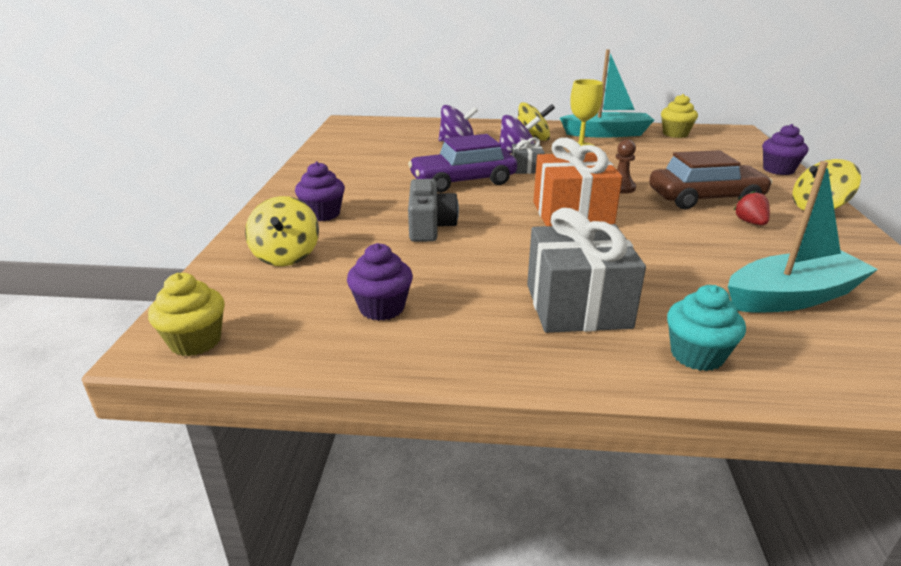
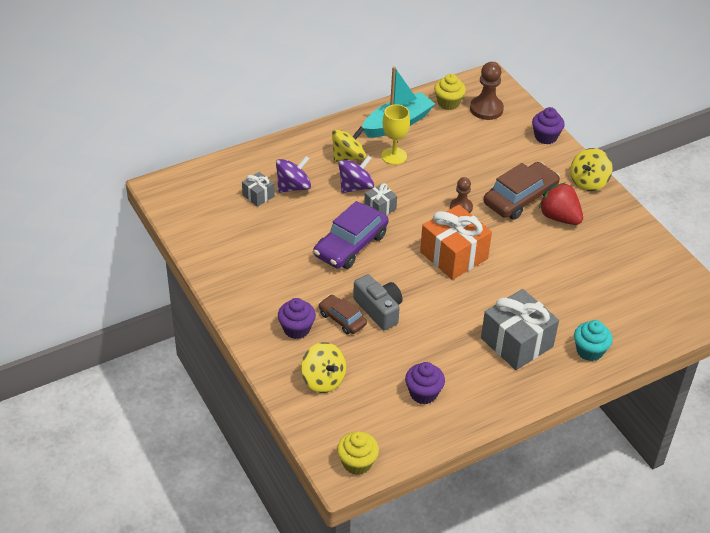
camera: 35 degrees left, 15 degrees up
turquoise boat [728,161,878,313] -> none
red strawberry [734,191,770,225] -> red strawberry [539,183,583,225], size x1.80
none -> grey gift [242,172,275,207]
none -> brown car [318,295,367,335]
none -> brown pawn [470,62,504,120]

